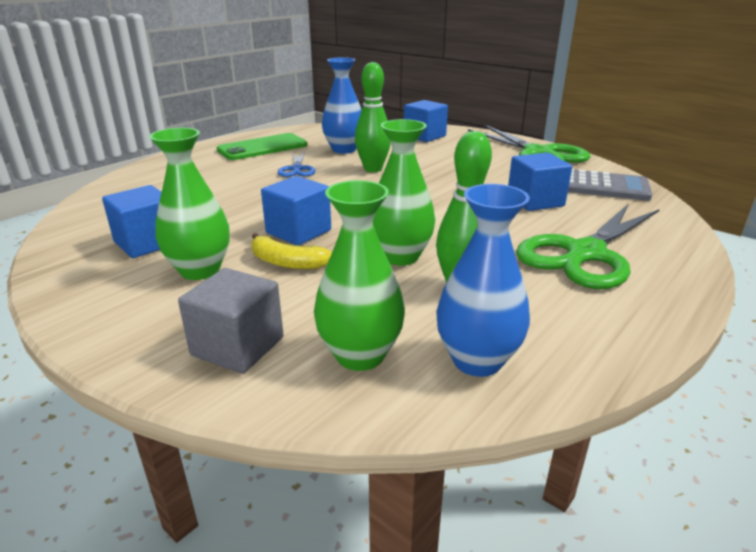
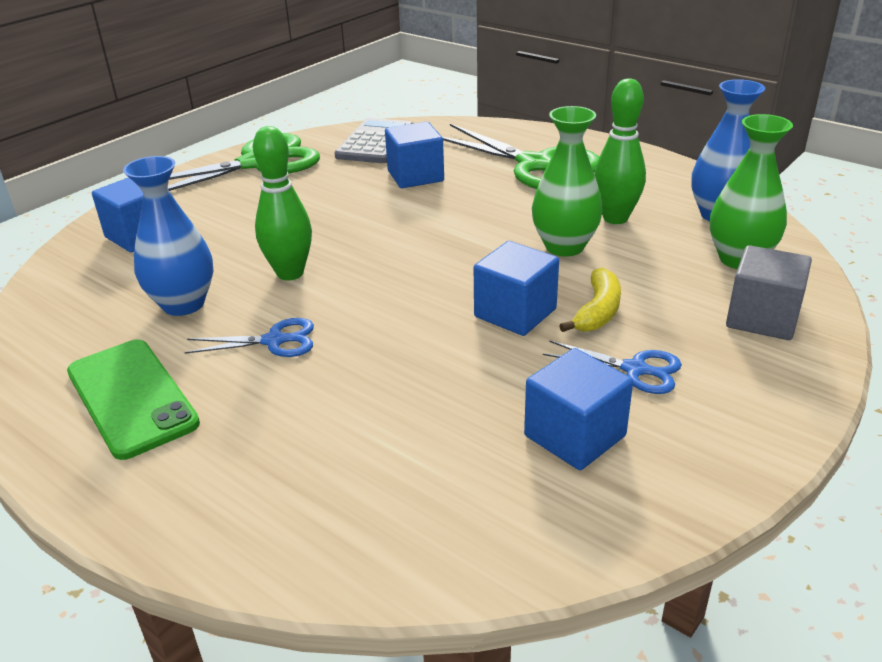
camera: 90 degrees left, 5 degrees up
green vase [149,128,230,280] -> blue scissors [543,340,682,394]

